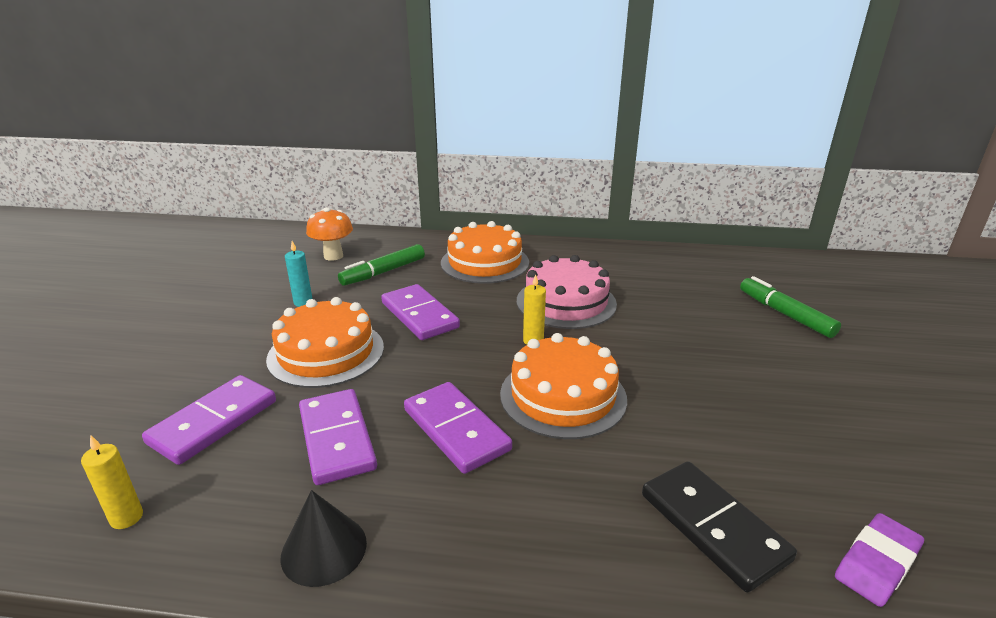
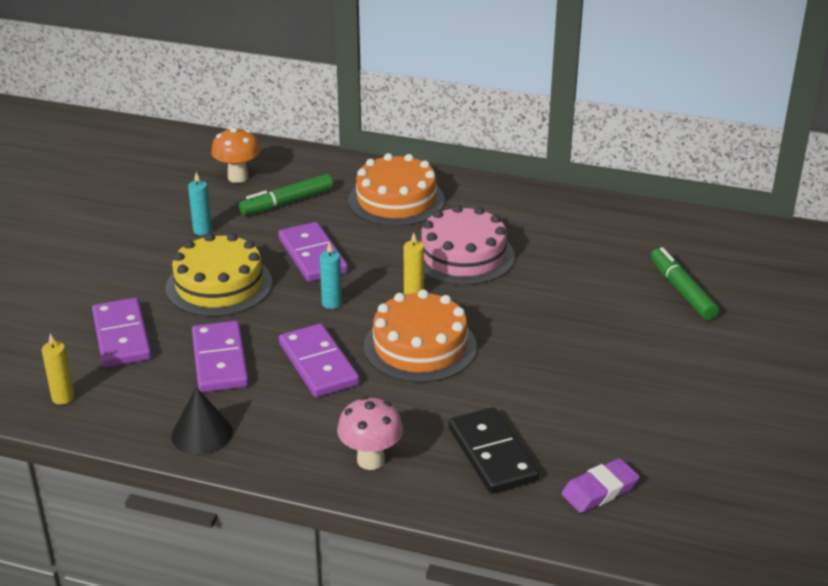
camera: 10 degrees right, 5 degrees up
purple domino [142,375,276,465] -> purple domino turned 60 degrees counterclockwise [92,298,152,367]
orange cake [266,297,384,388] -> yellow cake [165,233,273,317]
none -> turquoise candle [320,242,342,309]
none -> pink mushroom [337,396,403,470]

